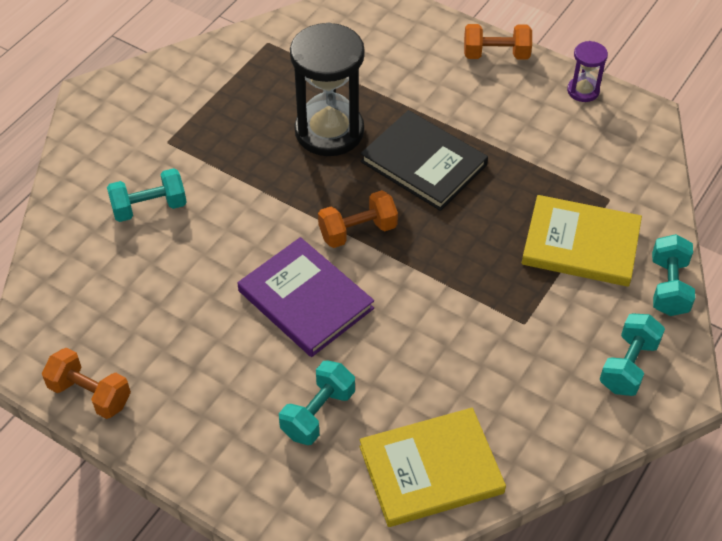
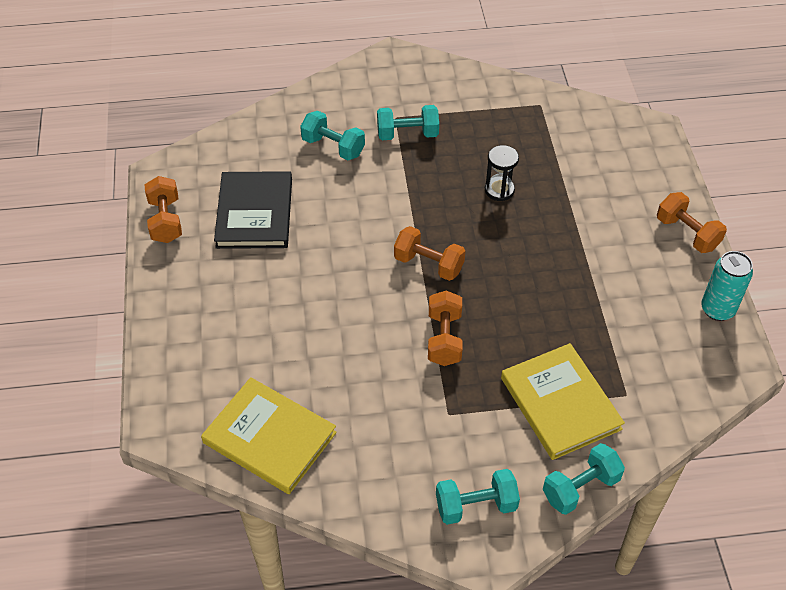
camera: 50 degrees right, 0 degrees up
purple book [238,237,374,357] -> none
turquoise dumbbell [279,360,355,445] -> turquoise dumbbell moved to [377,105,439,140]
black hourglass [290,23,365,156] -> black hourglass [485,145,519,201], size x0.48
black book [360,110,488,211] -> black book moved to [214,171,292,249]
purple hourglass [567,41,608,102] -> turquoise can [701,251,753,321]
none -> orange dumbbell [428,291,462,366]

